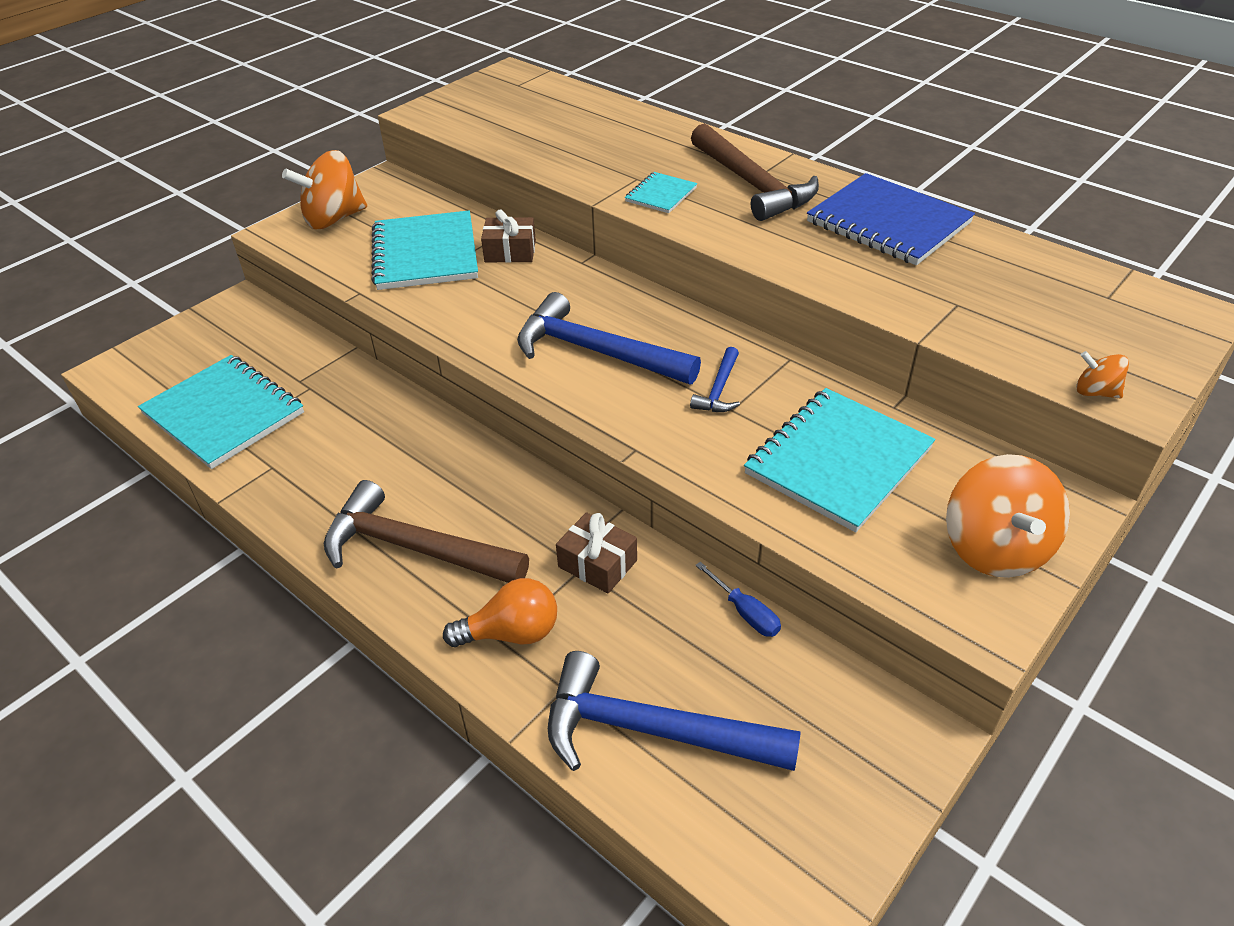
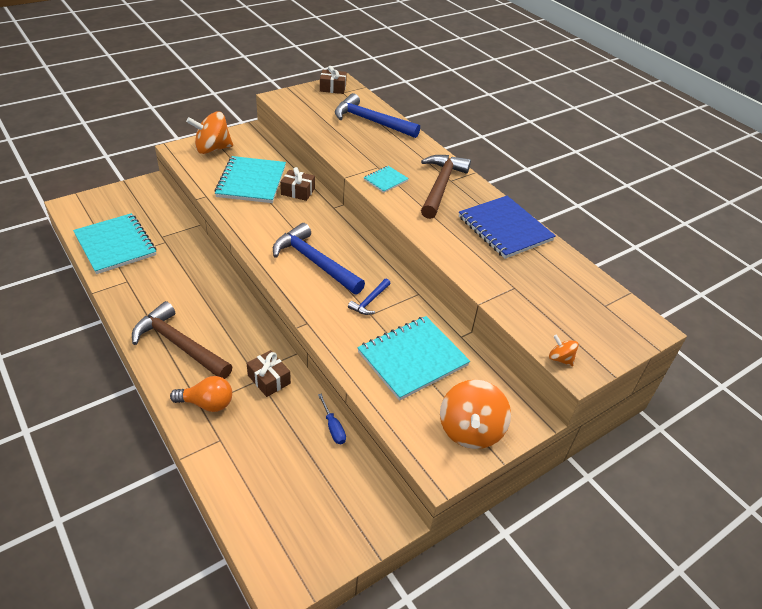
camera: 10 degrees right, 0 degrees up
blue hammer [548,651,801,771] -> blue hammer moved to [335,93,420,138]
brown hammer [691,124,819,221] -> brown hammer turned 150 degrees counterclockwise [421,155,471,219]
none -> brown gift [320,66,347,94]

